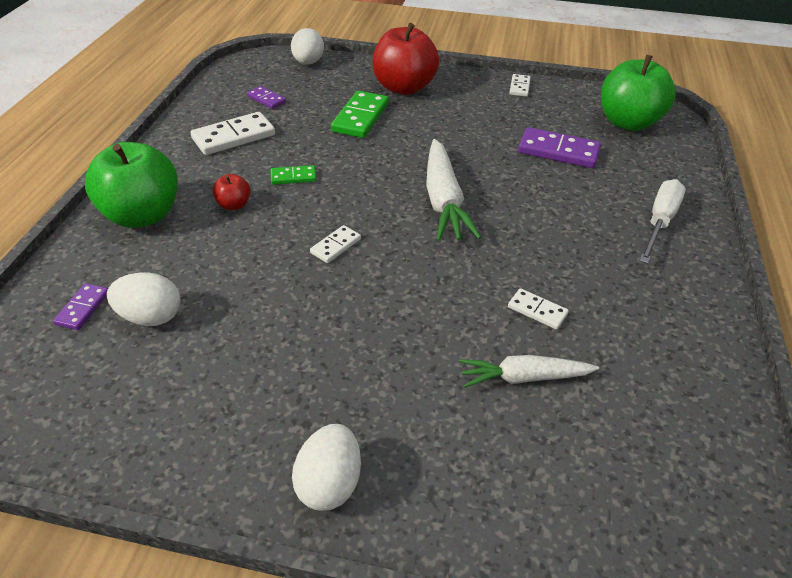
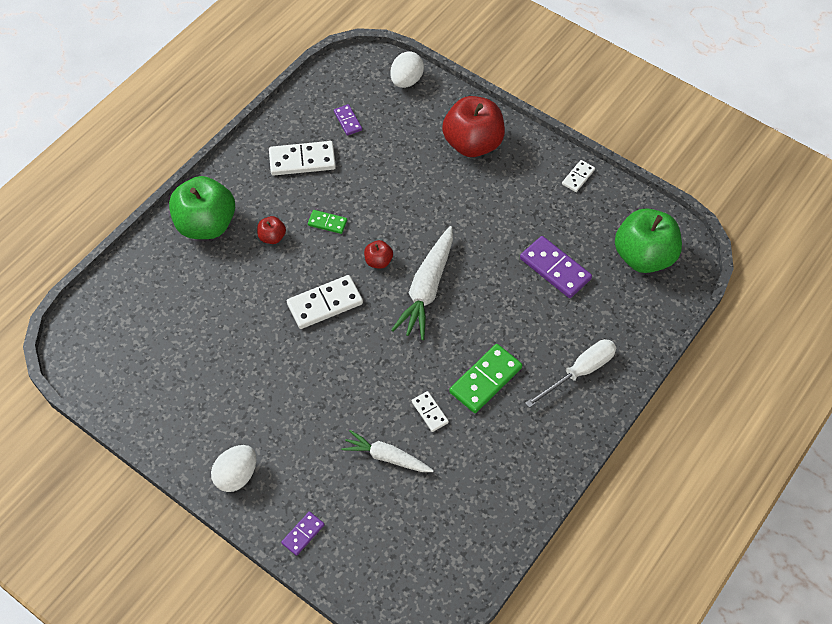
camera: 25 degrees right, 15 degrees up
purple domino [53,283,108,330] -> purple domino moved to [281,511,324,556]
white egg [107,272,181,326] -> none
white domino [310,225,361,263] -> white domino [287,275,363,329], size x1.83
green domino [331,91,389,138] -> green domino moved to [449,344,522,413]
none -> red apple [364,240,393,269]

